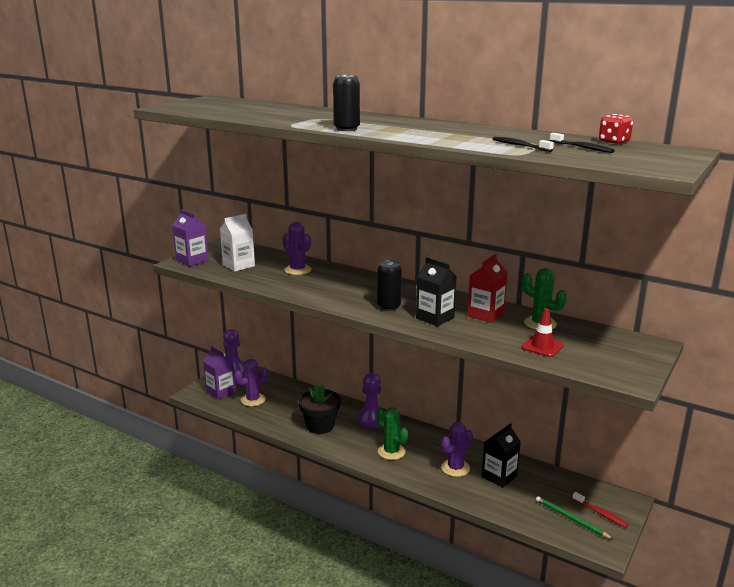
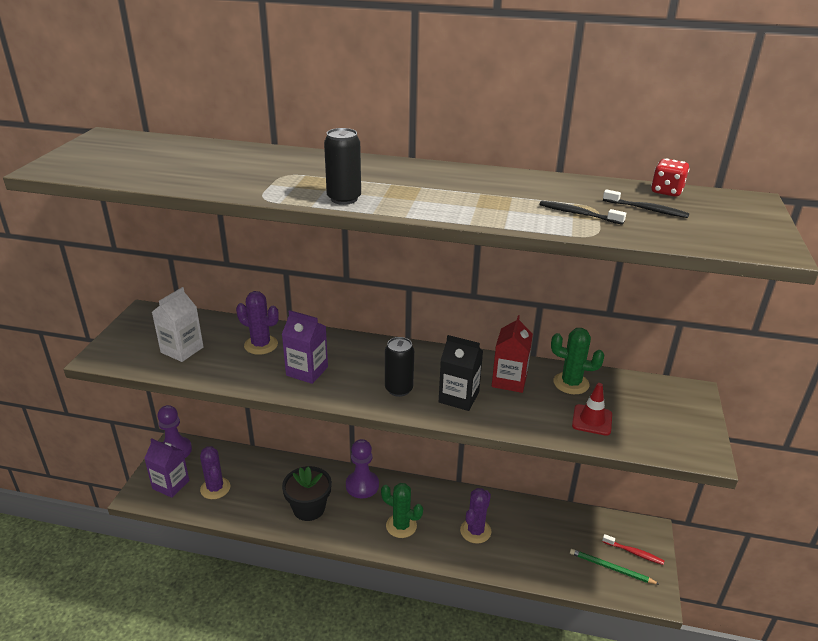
camera: 20 degrees left, 10 degrees up
purple carton [172,209,209,266] -> purple carton moved to [282,310,328,384]
purple cactus [234,359,268,406] -> purple cactus turned 60 degrees counterclockwise [200,446,230,499]
black carton [482,423,521,488] -> none

